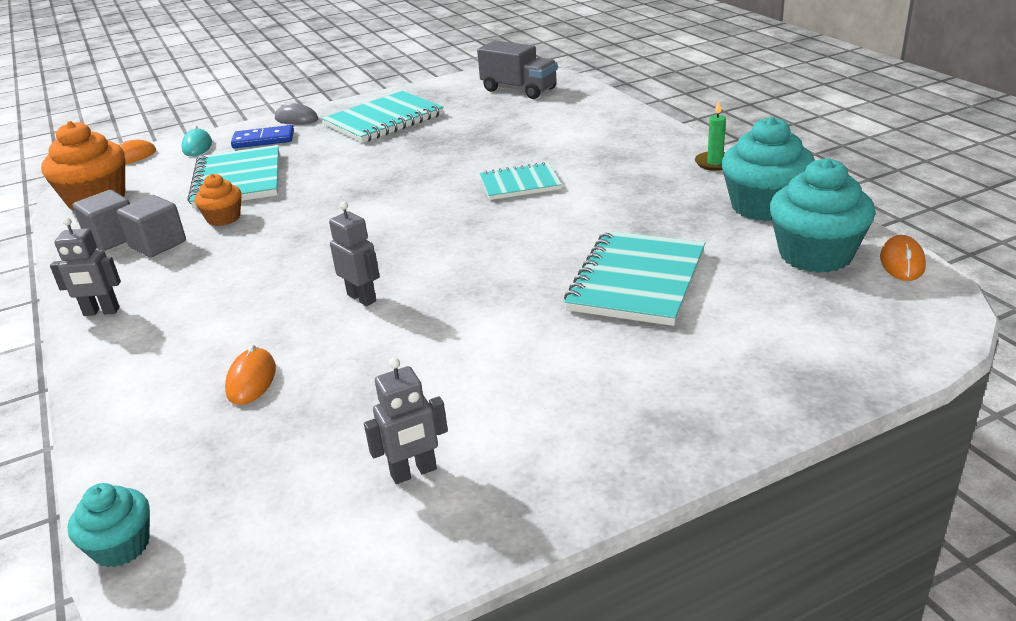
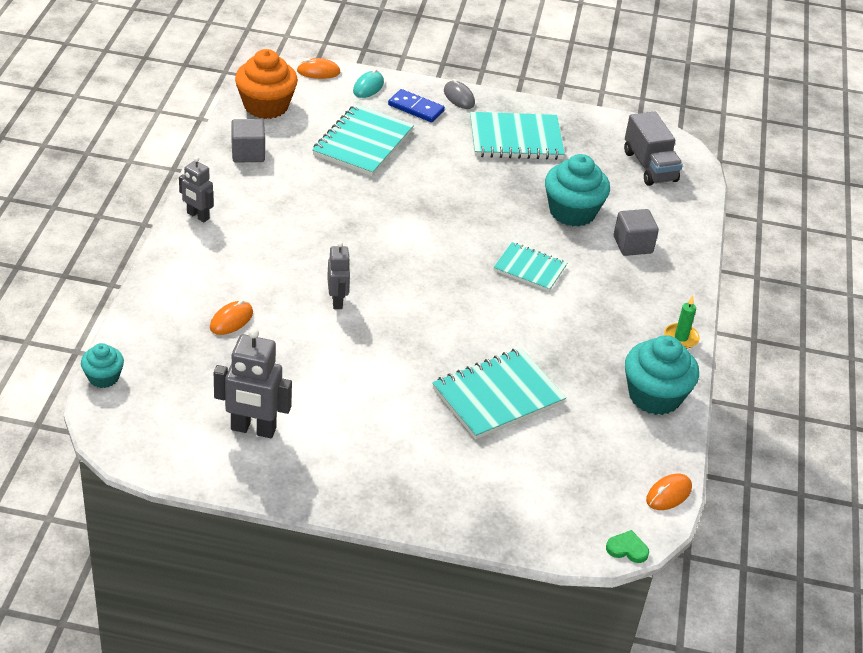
camera: 30 degrees right, 10 degrees up
grey cube [117,195,186,257] -> grey cube moved to [614,209,659,256]
orange cupcake [194,174,241,226] -> none
grey robot [364,358,448,484] -> grey robot [214,328,292,438], size x1.62
turquoise cupcake [770,158,875,273] -> turquoise cupcake moved to [545,154,610,227]
none -> green heart [606,530,649,563]

